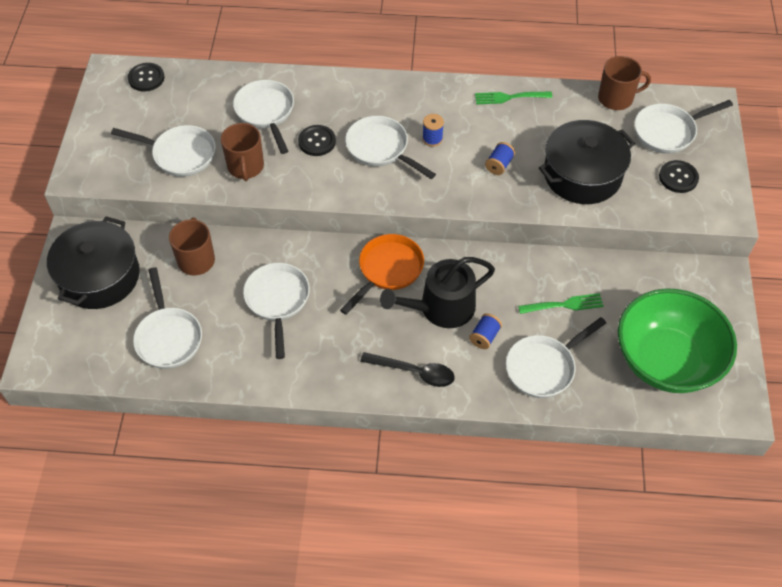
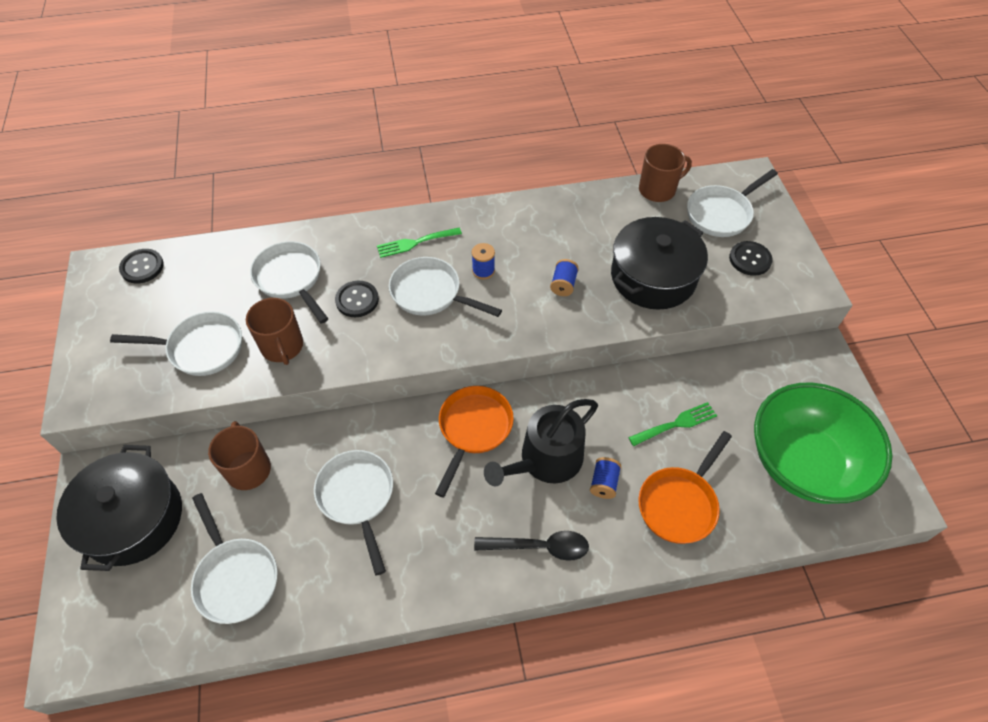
camera: 15 degrees left, 0 degrees up
green fork [475,92,552,104] -> green fork moved to [377,228,462,258]
white pan [506,317,606,398] -> orange pan [638,431,732,544]

